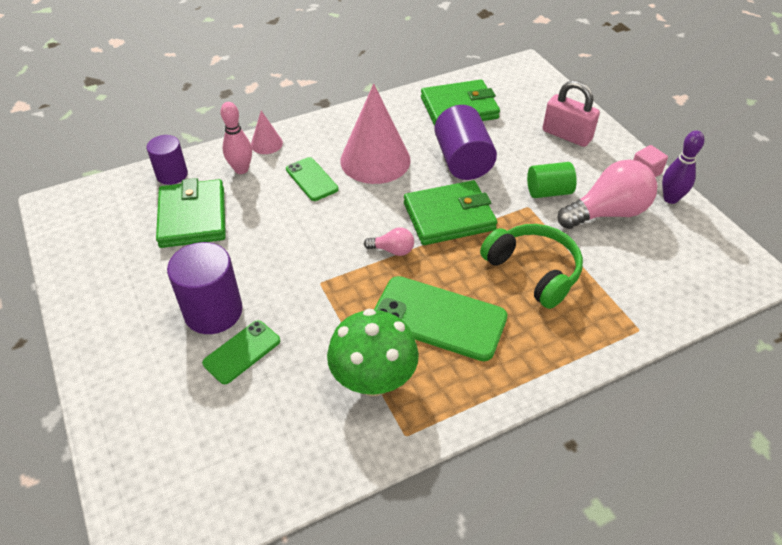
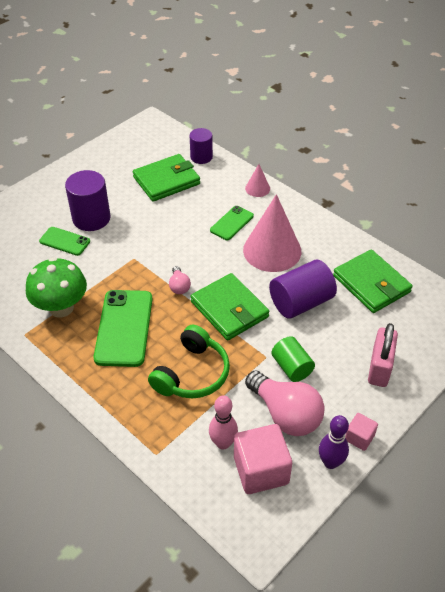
camera: 70 degrees right, 0 degrees up
pink bowling pin [220,102,252,174] -> pink bowling pin moved to [209,396,238,450]
none -> pink cube [234,424,292,494]

